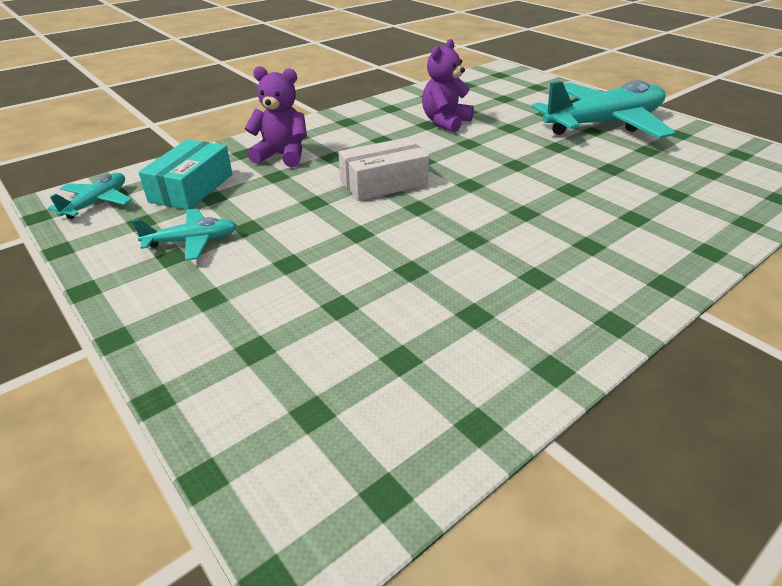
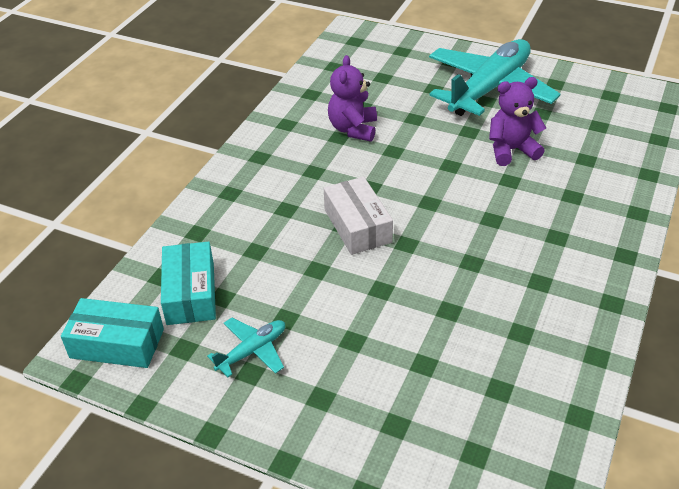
camera: 25 degrees left, 5 degrees up
turquoise plane [48,173,132,219] -> turquoise box [61,298,164,368]
purple teddy bear [244,66,307,167] -> purple teddy bear moved to [489,77,546,166]
white box [338,138,429,201] -> white box turned 60 degrees counterclockwise [324,177,393,255]

